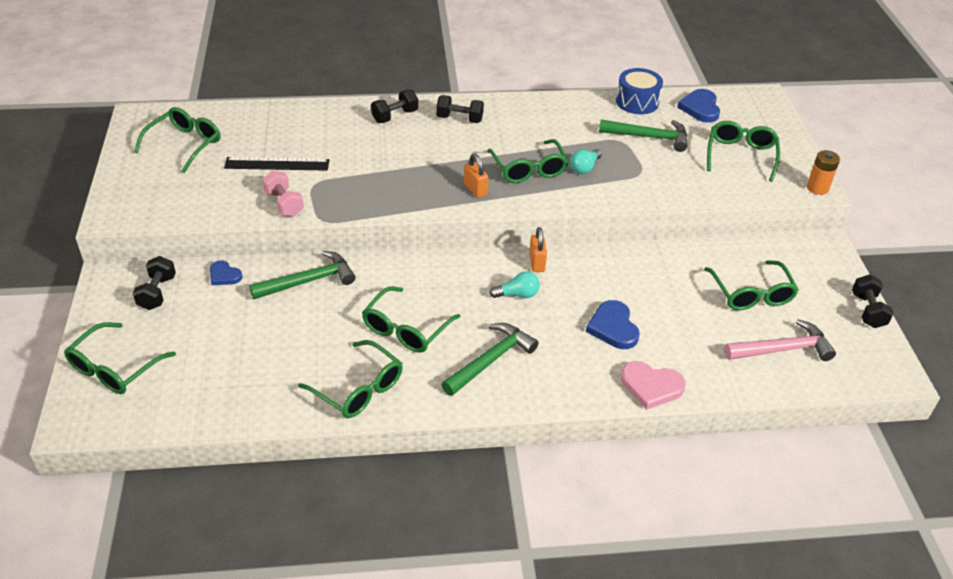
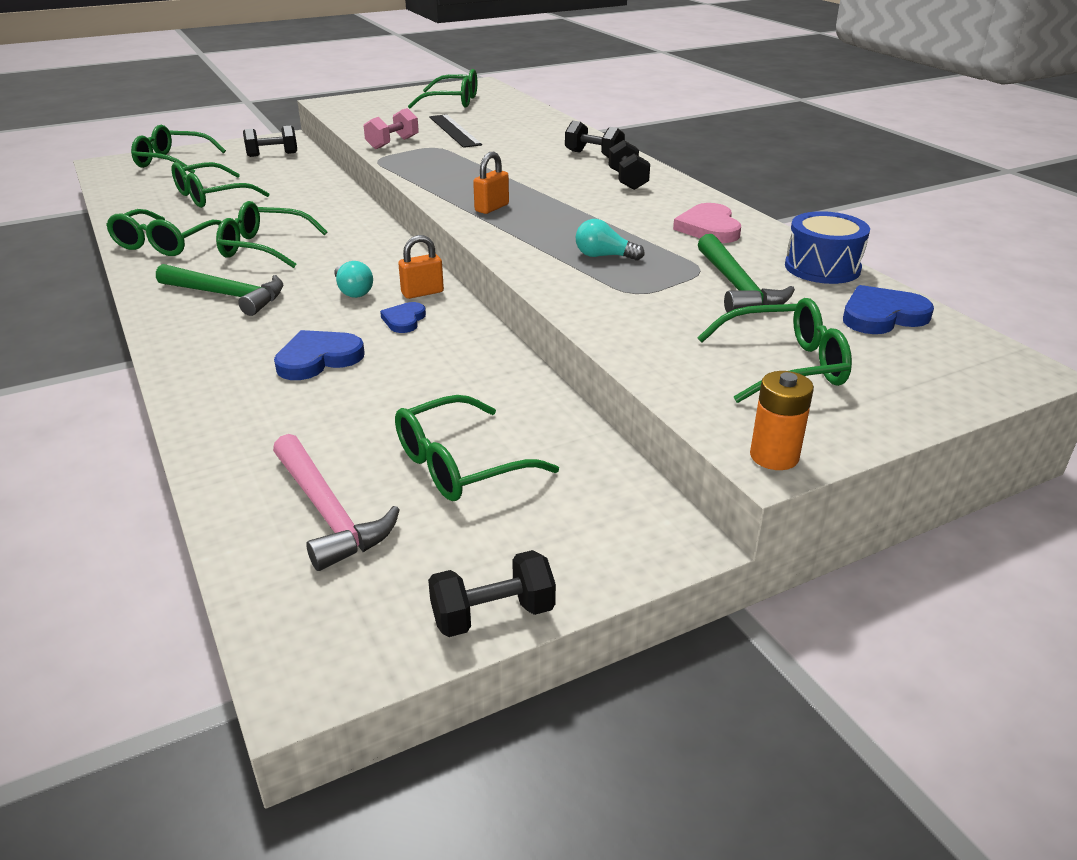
camera: 70 degrees right, 10 degrees down
blue heart [210,260,242,285] -> blue heart moved to [380,302,426,333]
green hammer [249,251,356,299] -> none
green glasses [487,139,568,183] -> green glasses moved to [171,162,270,208]
pink heart [621,361,686,410] -> pink heart moved to [673,203,741,243]

